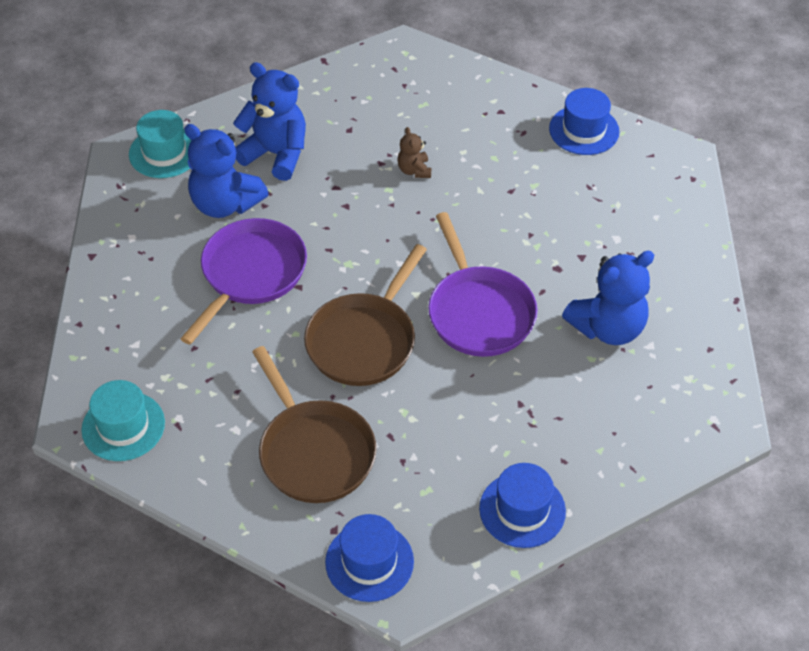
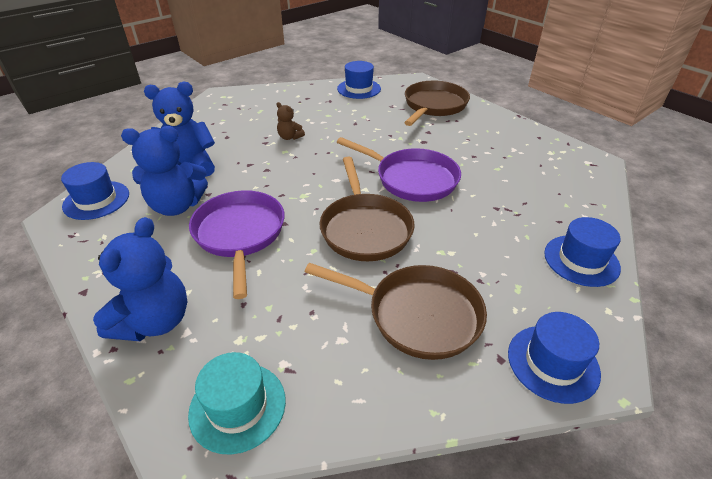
camera: 40 degrees left, 10 degrees down
turquoise hat [129,110,191,178] -> blue hat [61,162,129,220]
blue teddy bear [562,251,654,345] -> blue teddy bear moved to [93,217,187,341]
none -> brown pan [404,81,470,126]

